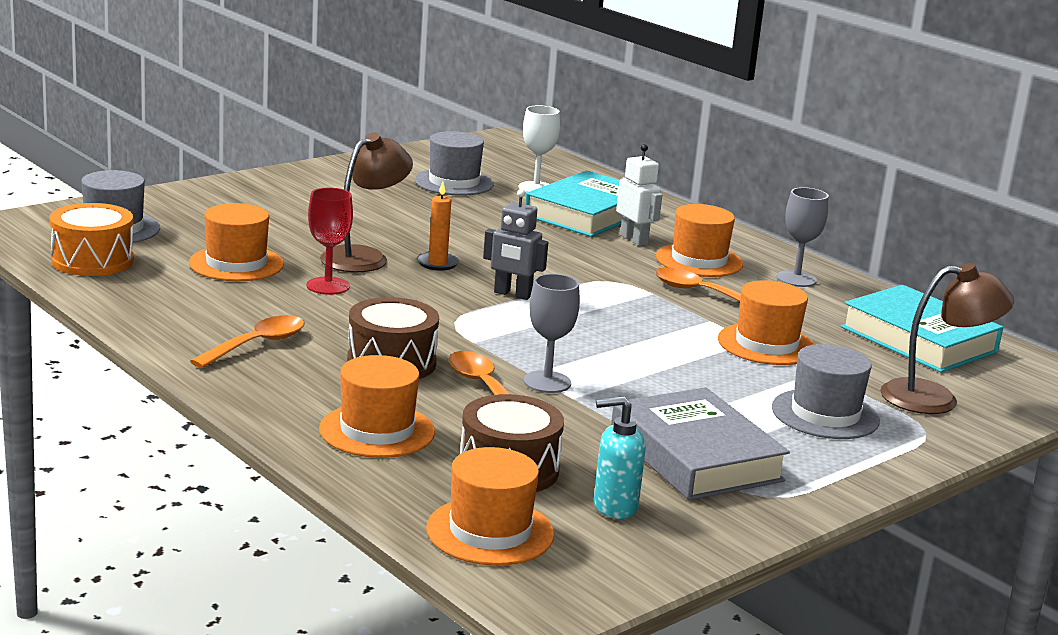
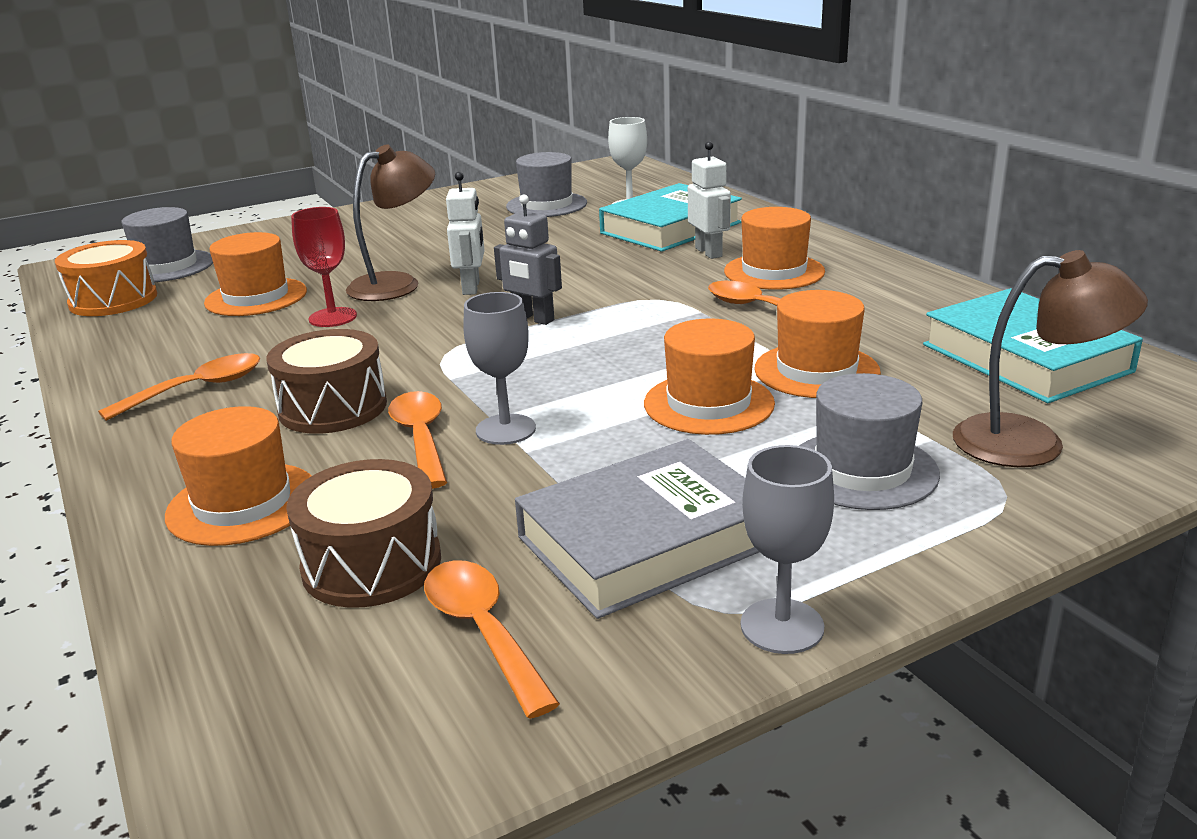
camera: 15 degrees right, 5 degrees up
orange candle [417,182,459,271] -> white robot [446,172,485,295]
orange hat [426,447,554,566] -> orange hat moved to [644,318,775,435]
turquoise soap dispenser [594,396,646,519] -> orange spoon [424,560,560,719]
grey book [611,387,790,500] -> grey book turned 75 degrees clockwise [515,439,759,619]
grey goblet [776,187,829,287] -> grey goblet moved to [741,445,834,654]

